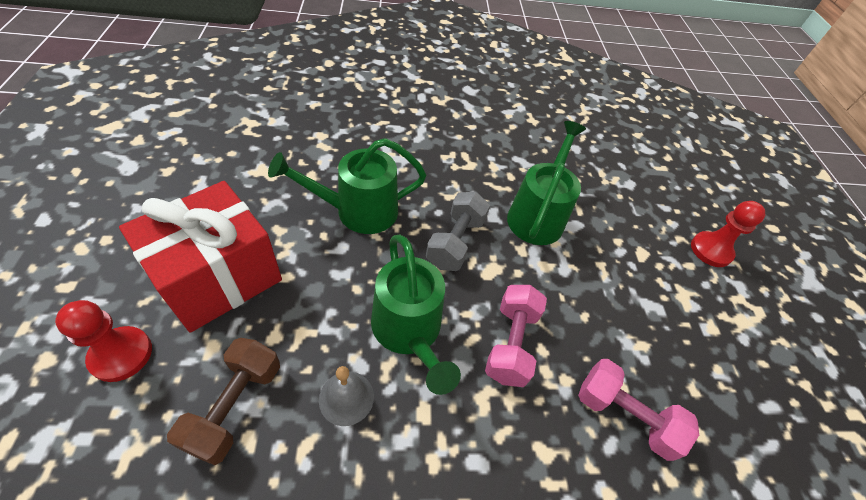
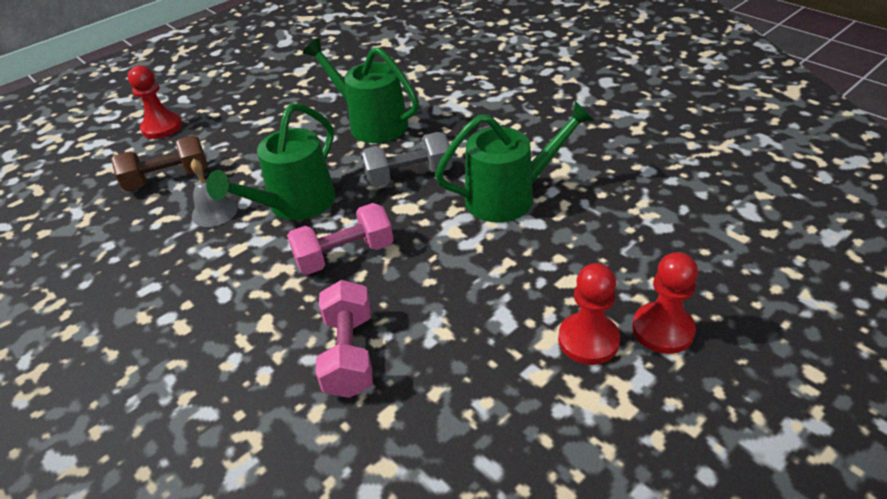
camera: 60 degrees right, 10 degrees down
red gift [119,181,282,333] -> none
none -> red pawn [558,263,620,365]

